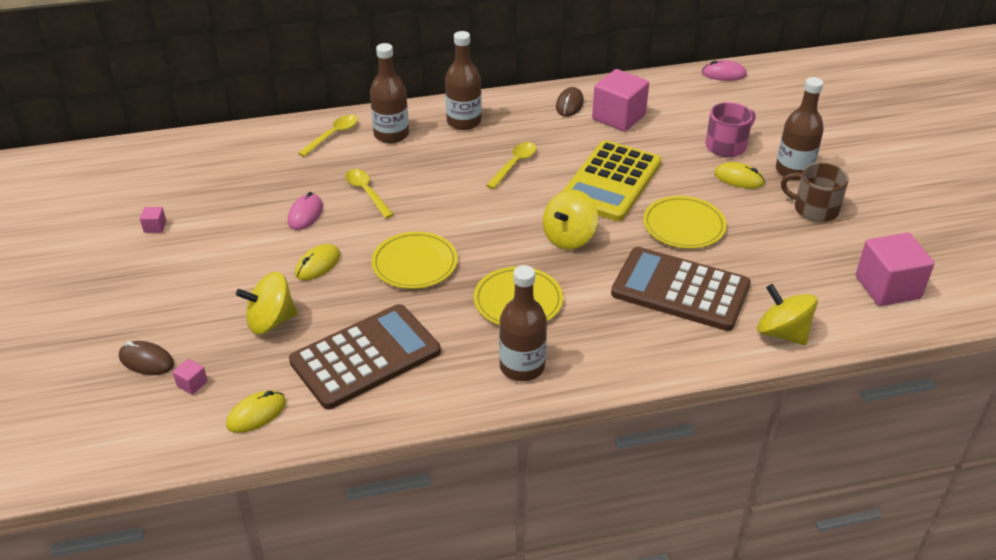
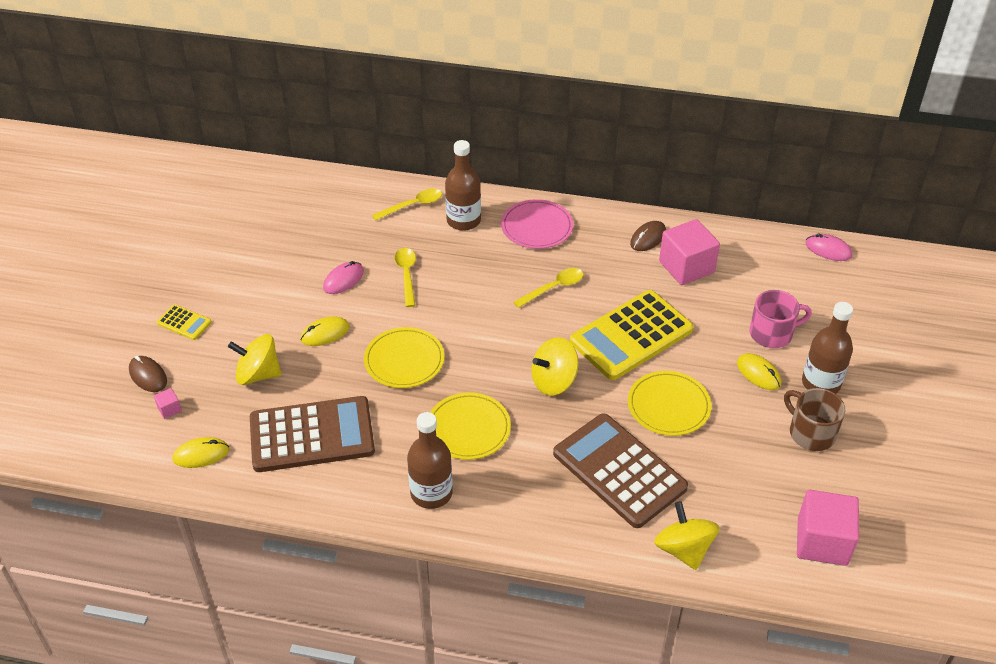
camera: 25 degrees right, 5 degrees up
pink cube [140,207,166,233] -> none
brown bottle [445,31,482,130] -> pink plate [501,199,573,249]
none -> yellow calculator [157,304,212,340]

